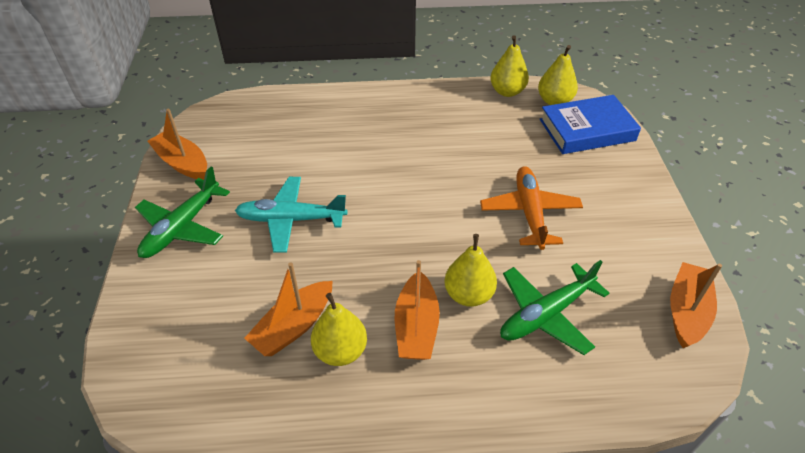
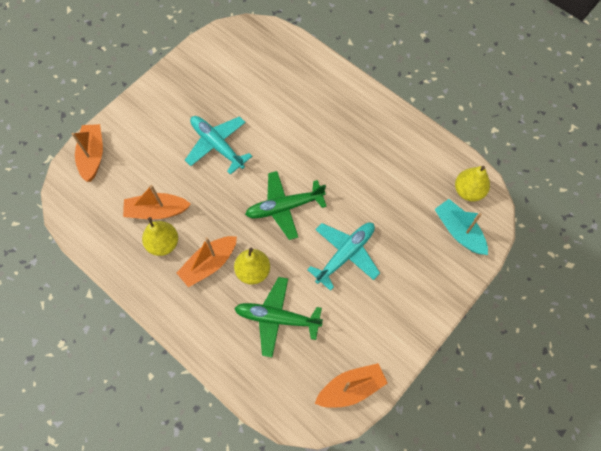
camera: 45 degrees right, 20 degrees up
green plane [135,167,230,258] -> green plane moved to [245,171,327,240]
orange boat [147,109,207,180] -> orange boat moved to [72,124,103,182]
orange plane [480,166,583,250] -> turquoise plane [307,223,380,291]
yellow pear [490,35,529,97] -> none
blue book [540,95,641,154] -> turquoise boat [435,199,488,255]

